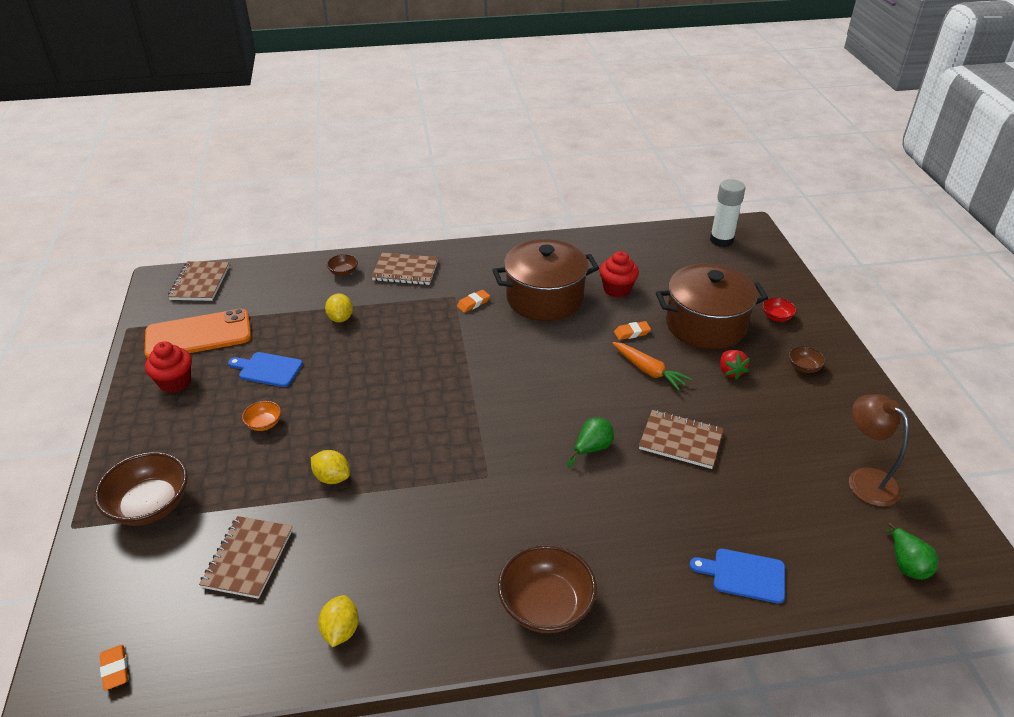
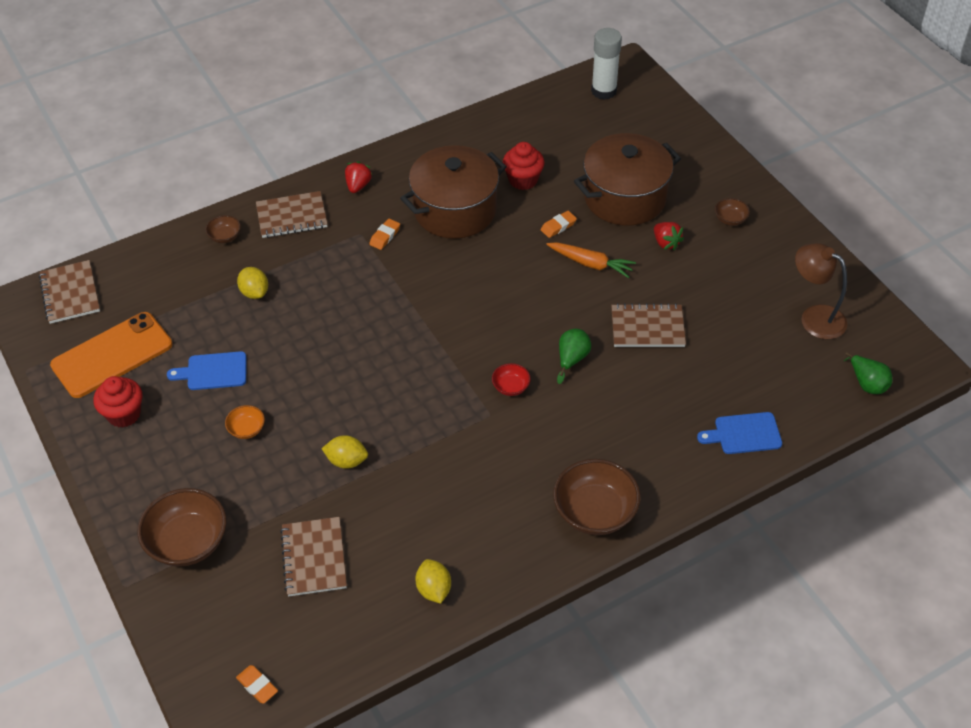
camera: 20 degrees left, 10 degrees up
red bowl [762,298,796,322] -> red bowl moved to [492,363,531,396]
none -> red strawberry [345,161,372,193]

